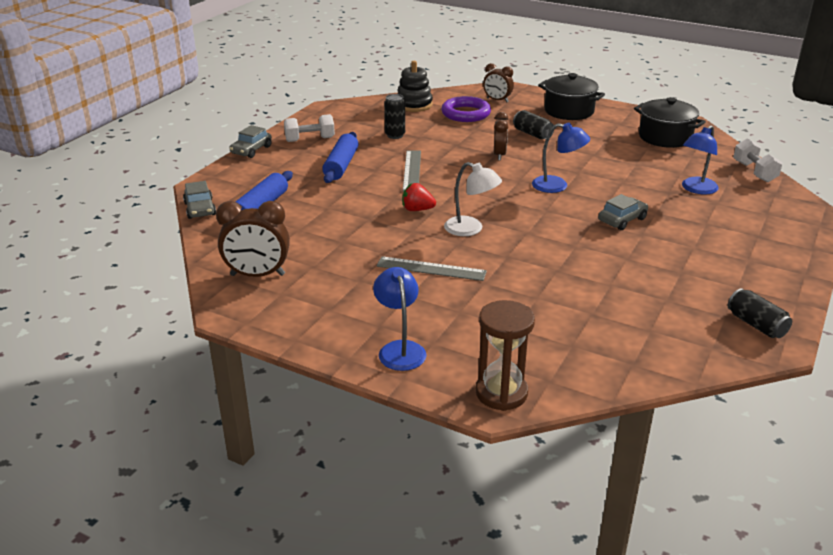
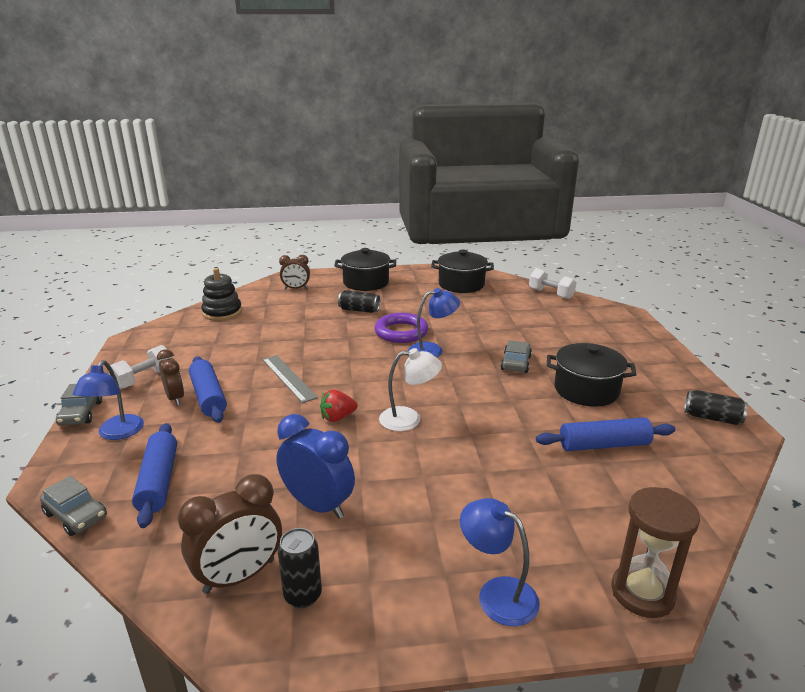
camera: 35 degrees left, 5 degrees down
grey ruler [377,256,487,281] -> none
black can [384,94,405,139] -> black can moved to [278,528,322,608]
purple ring [441,96,491,122] -> purple ring moved to [374,313,428,343]
brown clock [494,112,509,160] -> brown clock moved to [157,349,184,405]
blue lamp [682,125,719,195] -> blue lamp moved to [73,360,144,440]
none -> blue clock [276,414,355,519]
none -> blue rolling pin [536,417,675,451]
none -> black pot [547,343,637,407]

